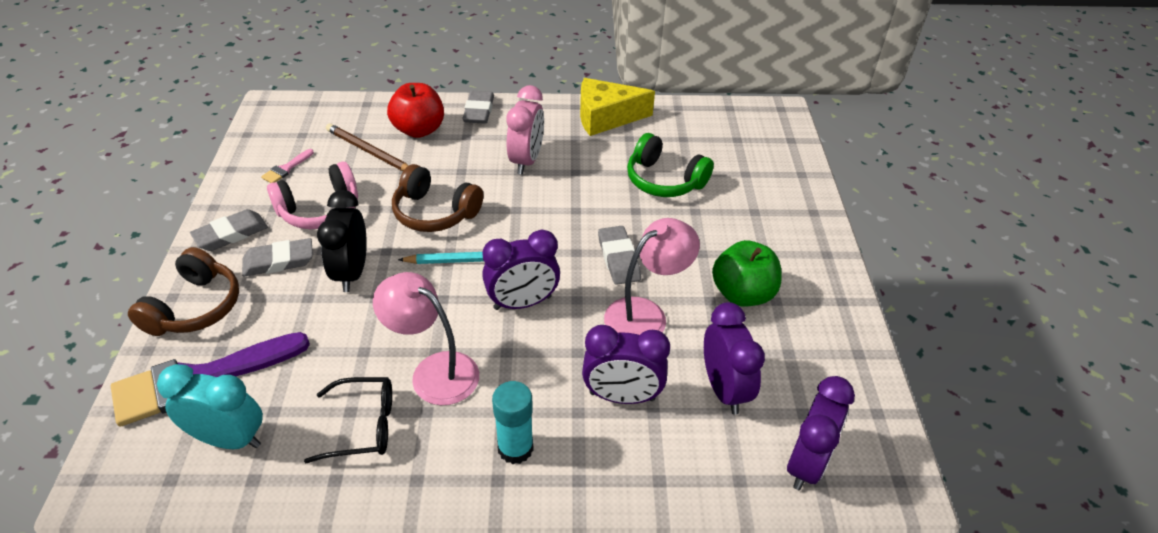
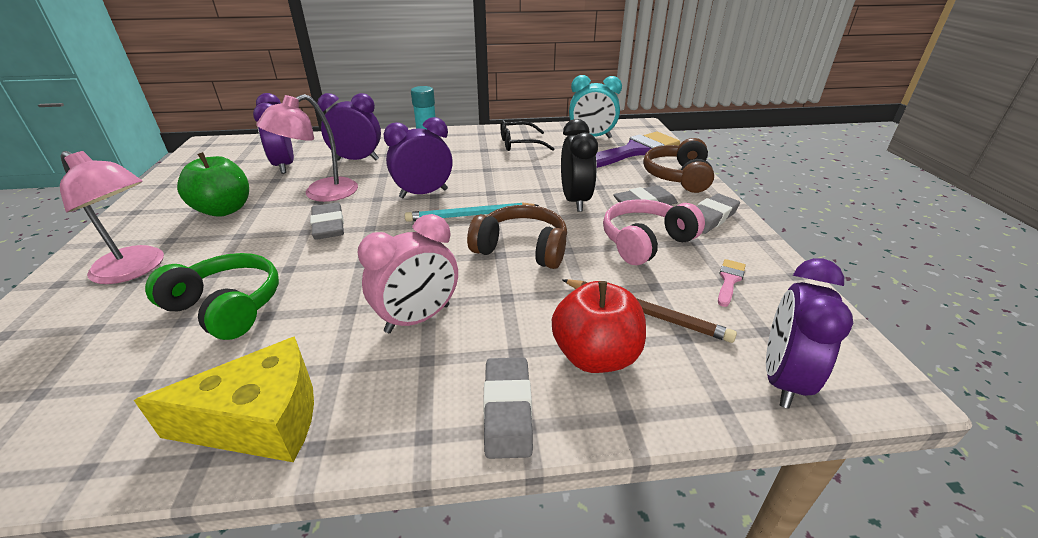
camera: 175 degrees right, 10 degrees down
pink lamp [373,272,479,405] -> pink lamp moved to [60,151,164,284]
pink clock [506,85,544,174] -> pink clock turned 135 degrees counterclockwise [358,214,458,333]
purple clock [787,376,855,490] -> purple clock moved to [766,258,853,409]

